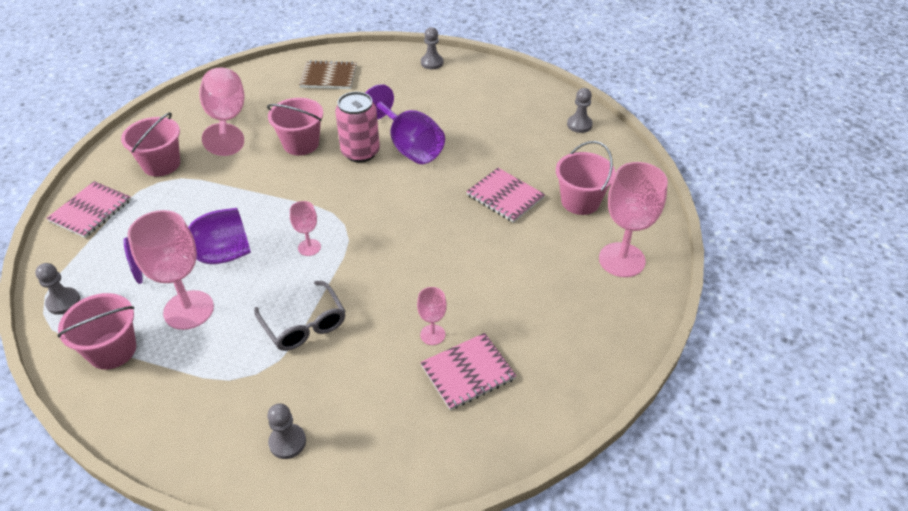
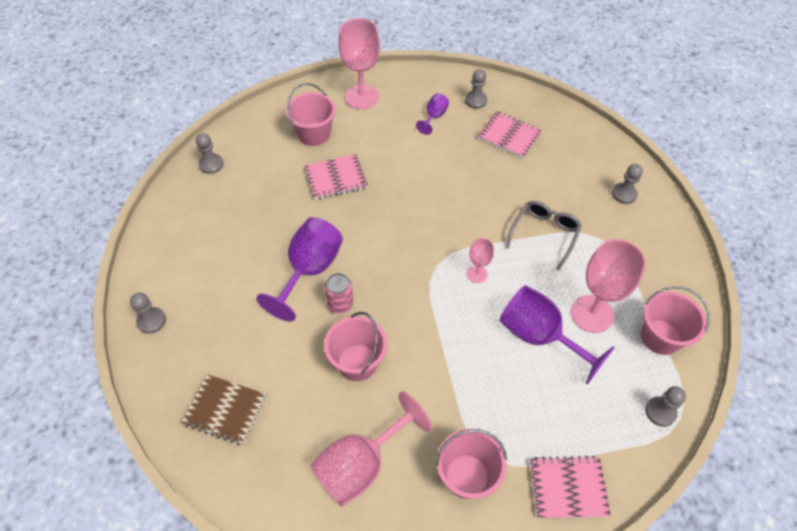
camera: 120 degrees left, 10 degrees up
brown notebook [299,60,357,89] -> brown notebook turned 45 degrees counterclockwise [181,374,267,445]
pink can [335,92,380,162] -> pink can [325,273,353,314], size x0.63
pink goblet [417,287,447,345] -> none
pink notebook [466,168,545,223] -> pink notebook turned 60 degrees clockwise [305,154,368,200]
none -> purple goblet [416,93,449,135]
none -> grey pawn [465,69,487,109]

